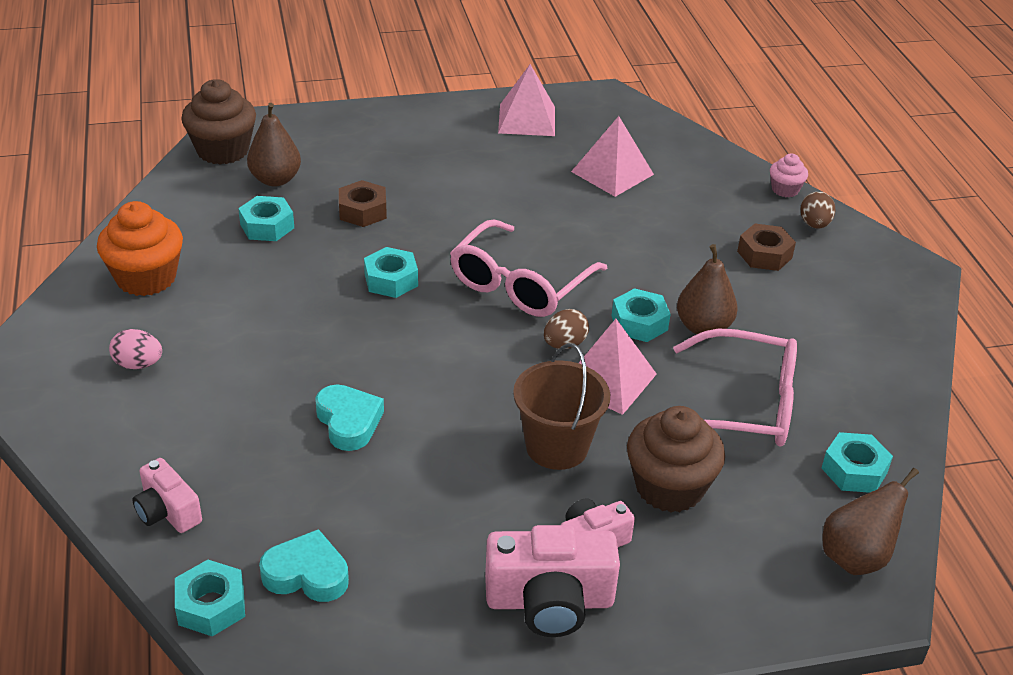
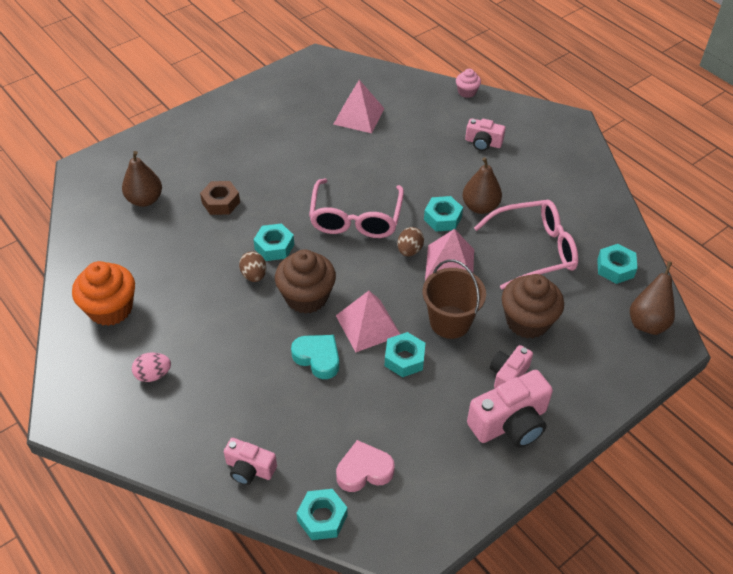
camera: 25 degrees left, 10 degrees up
brown cupcake [181,79,256,165] -> brown cupcake moved to [275,250,336,314]
turquoise nut [238,196,294,241] -> turquoise nut moved to [385,332,426,377]
turquoise heart [259,529,349,602] -> pink heart [336,440,395,492]
pink pyramid [498,64,555,136] -> pink pyramid moved to [336,291,400,352]
brown nut [737,224,796,271] -> pink camera [465,118,506,151]
brown egg [800,192,836,228] -> brown egg moved to [239,251,266,282]

